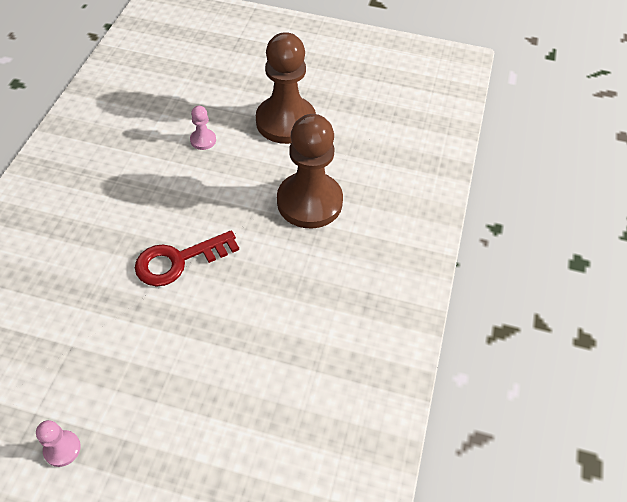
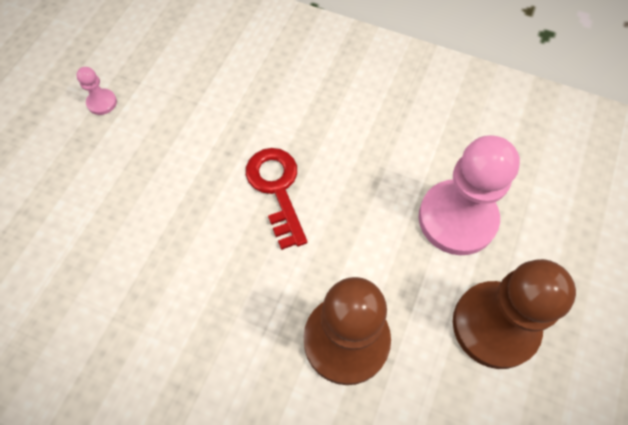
camera: 100 degrees right, 10 degrees up
pink pawn [190,106,216,150] -> pink pawn [419,135,520,255], size x2.40

